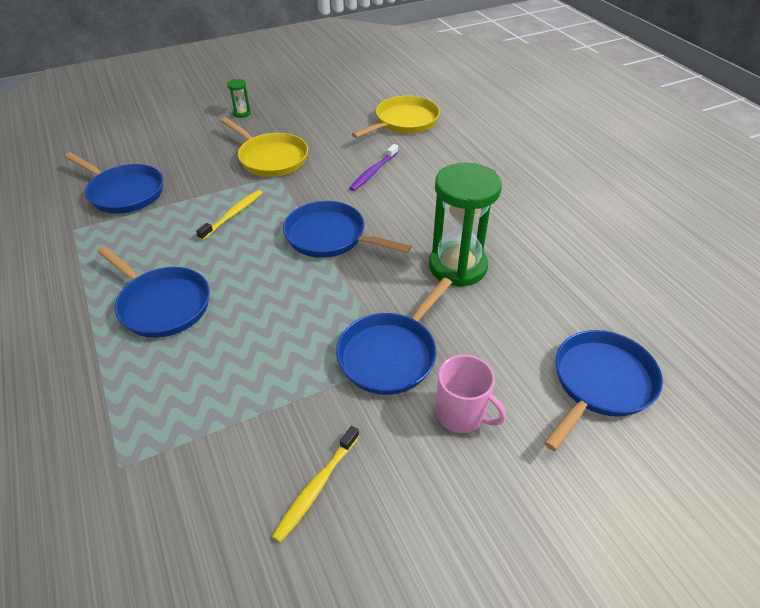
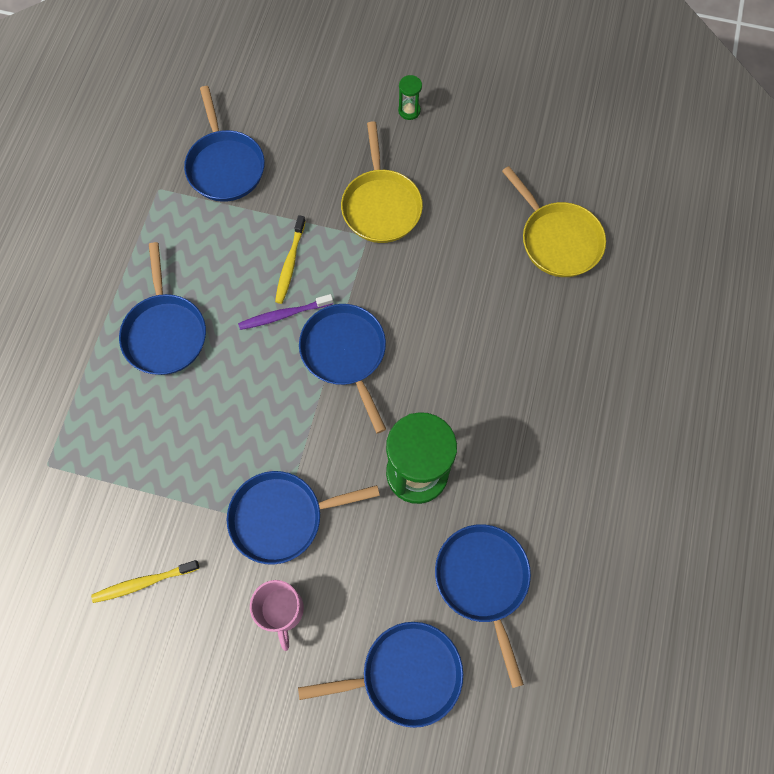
camera: 40 degrees right, 25 degrees up
yellow toothbrush [196,190,262,240] -> yellow toothbrush turned 120 degrees clockwise [275,215,306,304]
purple toothbrush [349,144,398,191] -> purple toothbrush moved to [238,294,333,330]
yellow pan [352,96,440,138] -> yellow pan turned 60 degrees clockwise [502,166,606,277]
none -> blue pan [435,524,531,688]

